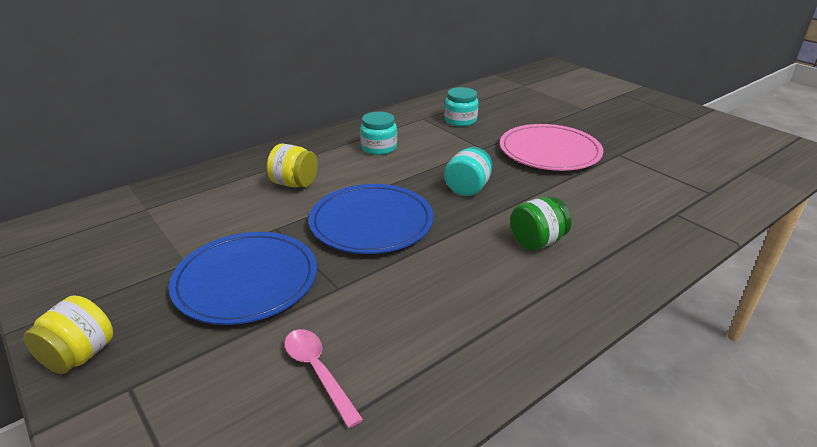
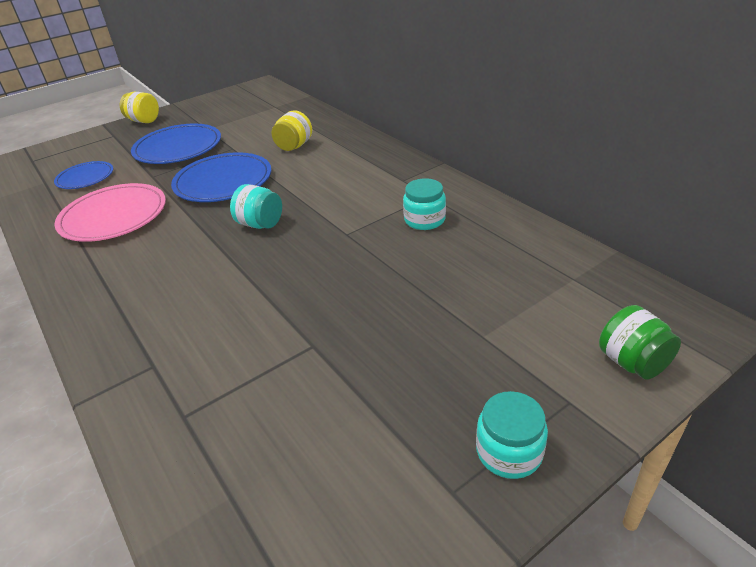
camera: 95 degrees right, 5 degrees up
pink spoon [284,329,363,428] -> blue plate [54,161,113,189]
turquoise jar [360,112,397,155] -> turquoise jar moved to [476,391,548,479]
pink plate [500,124,603,171] -> pink plate moved to [54,183,166,242]
green jar [510,197,571,251] -> green jar moved to [599,305,681,380]

